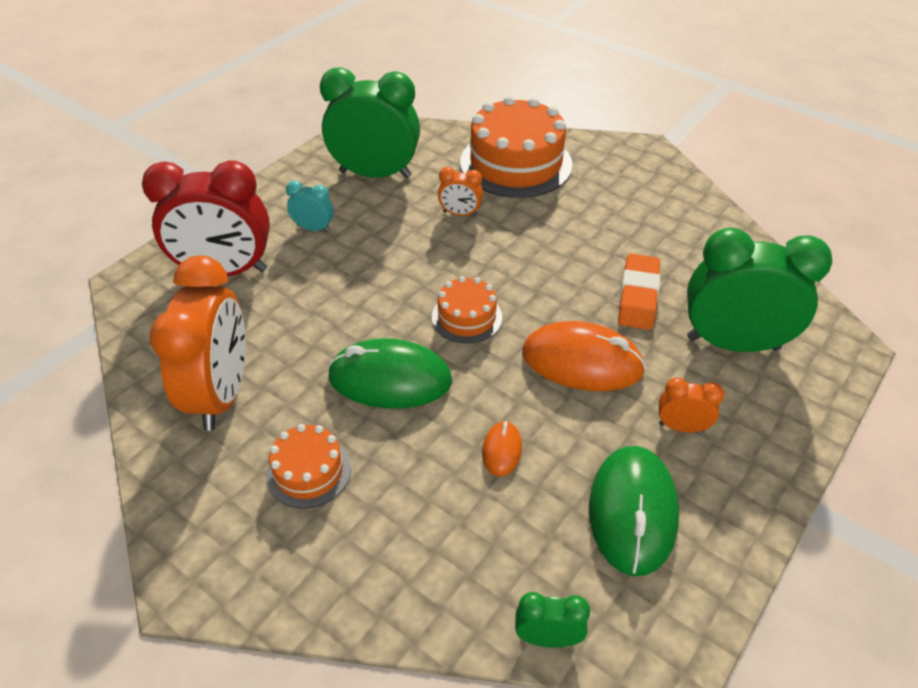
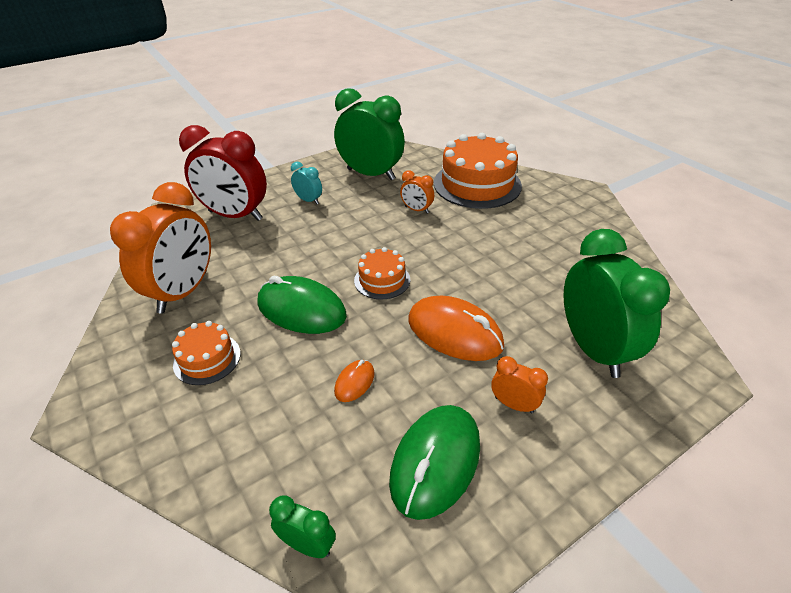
camera: 20 degrees right, 5 degrees down
orange eraser [618,253,660,330] -> none
green clock [687,228,832,352] -> green clock turned 45 degrees clockwise [563,229,670,378]

